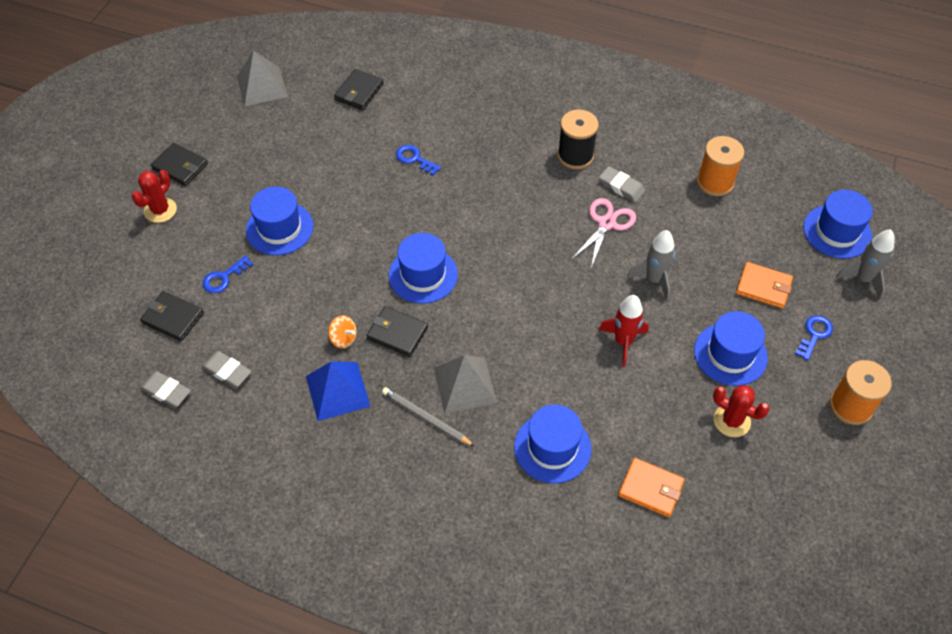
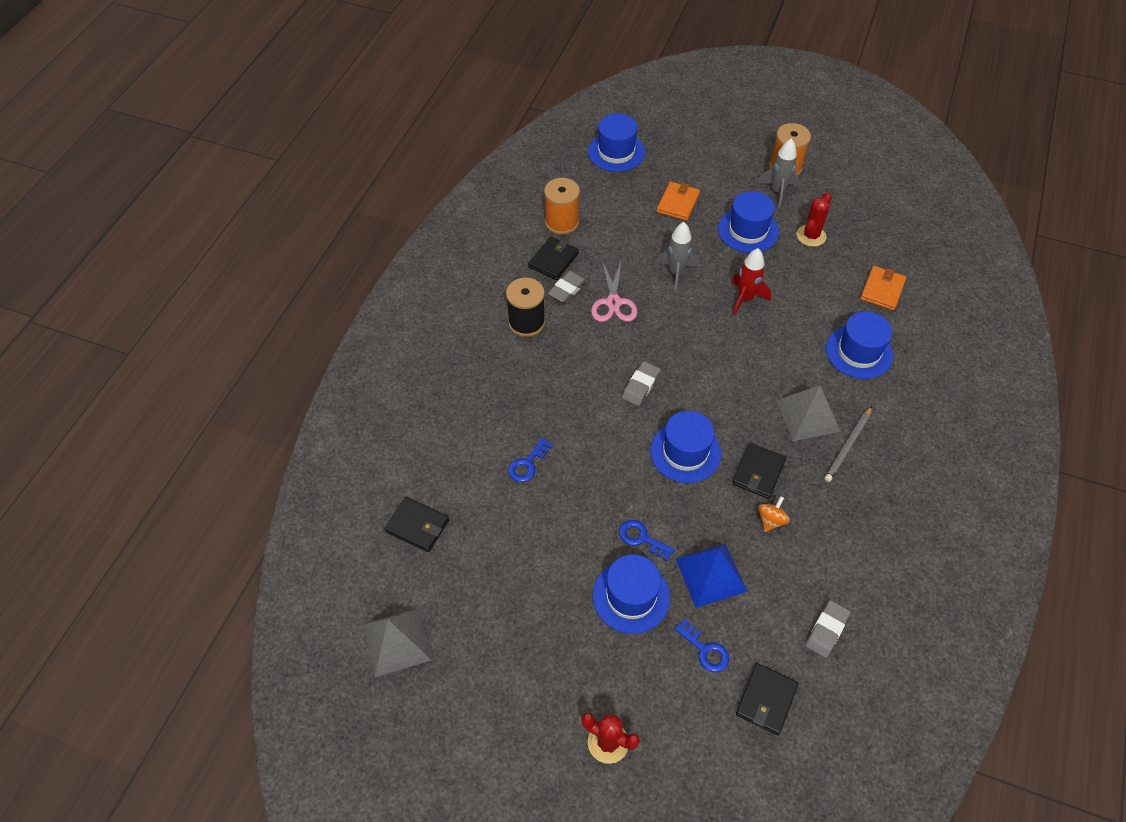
camera: 90 degrees left, 0 degrees up
grey eraser [140,371,191,408] -> grey eraser moved to [622,361,660,406]
black wallet [151,143,208,186] -> black wallet moved to [528,237,579,280]
blue pyramid [306,361,371,421] -> blue pyramid moved to [676,544,747,608]
pink scissors [571,198,636,268] -> pink scissors turned 120 degrees counterclockwise [591,259,637,322]
blue key [795,315,833,360] -> blue key moved to [619,520,675,561]
grey rocket [836,230,895,300] -> grey rocket moved to [757,138,799,208]

